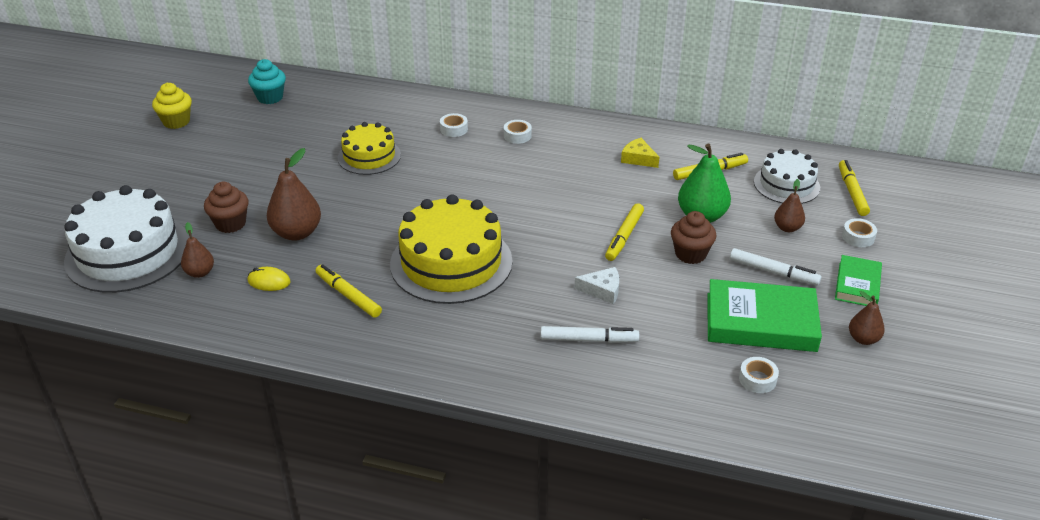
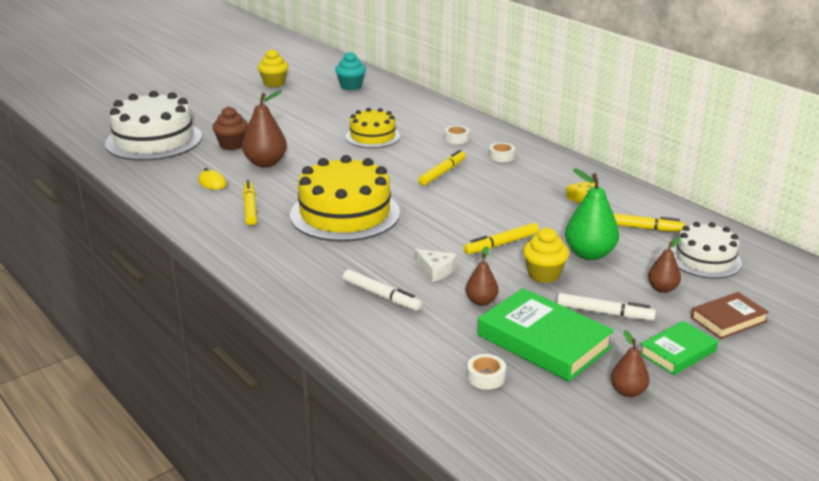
camera: 35 degrees right, 10 degrees down
brown pear [181,222,214,278] -> brown pear moved to [466,246,499,306]
brown cupcake [671,211,716,264] -> yellow cupcake [523,228,569,283]
white marker [730,248,821,285] -> white marker turned 45 degrees counterclockwise [557,293,656,321]
yellow marker [839,160,870,216] -> yellow marker moved to [418,150,466,186]
white tape [842,218,877,247] -> brown book [691,292,769,339]

